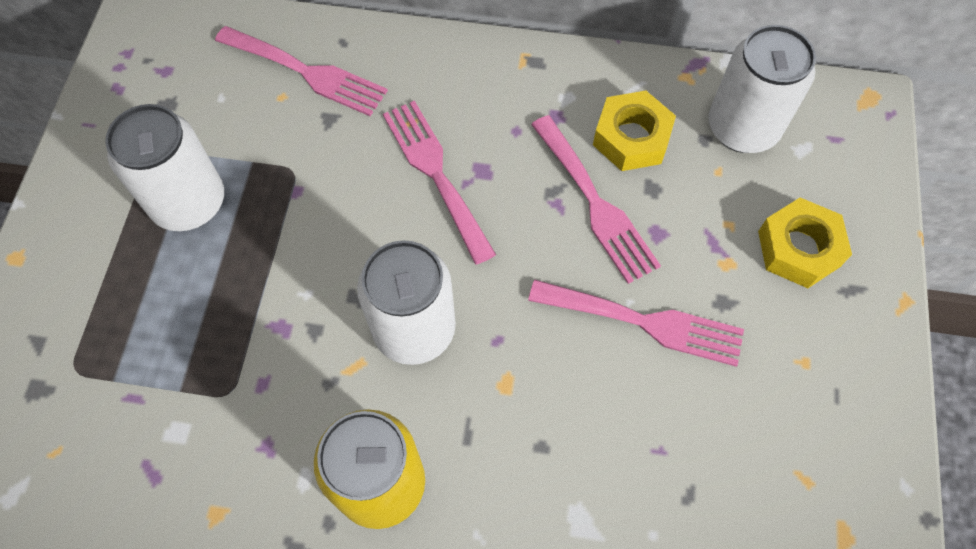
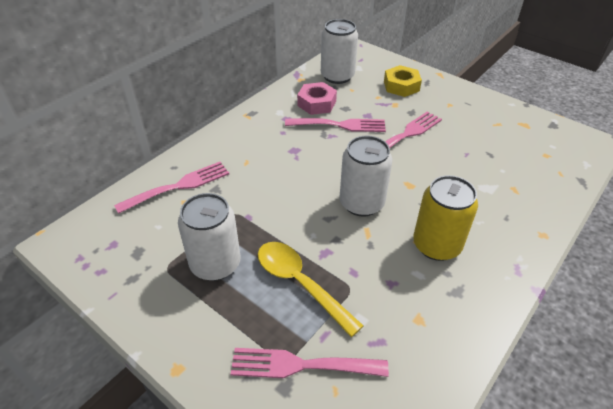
camera: 60 degrees left, 20 degrees down
pink fork [383,100,496,265] -> pink fork moved to [231,348,389,378]
yellow nut [593,91,676,171] -> pink nut [297,82,337,115]
none -> yellow spoon [258,242,364,337]

